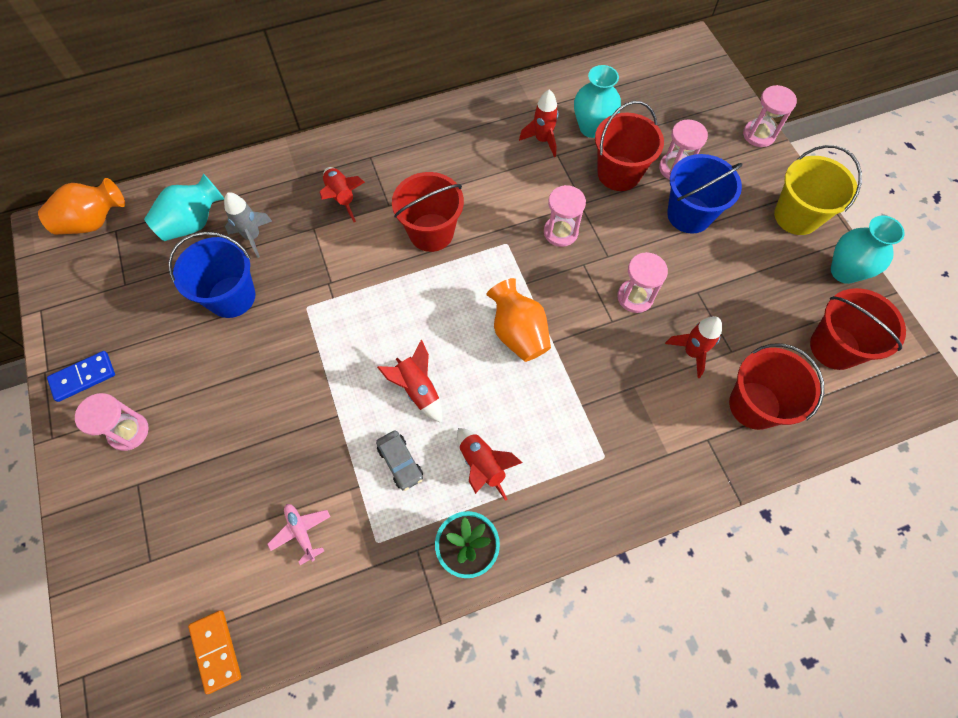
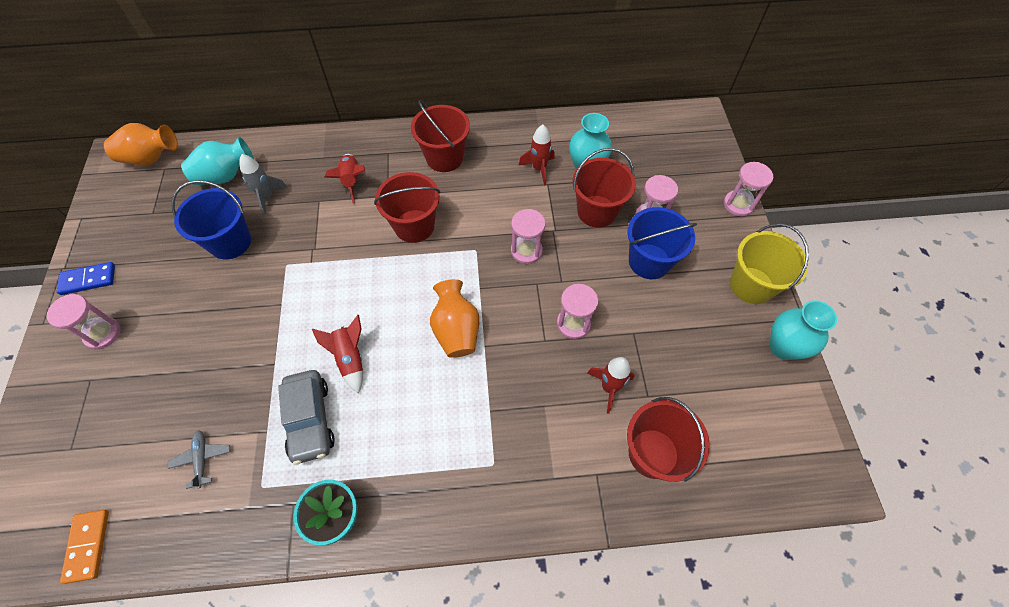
camera: 15 degrees right, 5 degrees down
pink plane [267,504,330,565] -> grey plane [168,430,230,489]
grey car [376,430,423,491] -> grey car [278,370,335,465], size x1.64
red rocket [457,428,523,501] -> none
red bucket [810,288,906,370] -> red bucket moved to [411,100,470,172]

